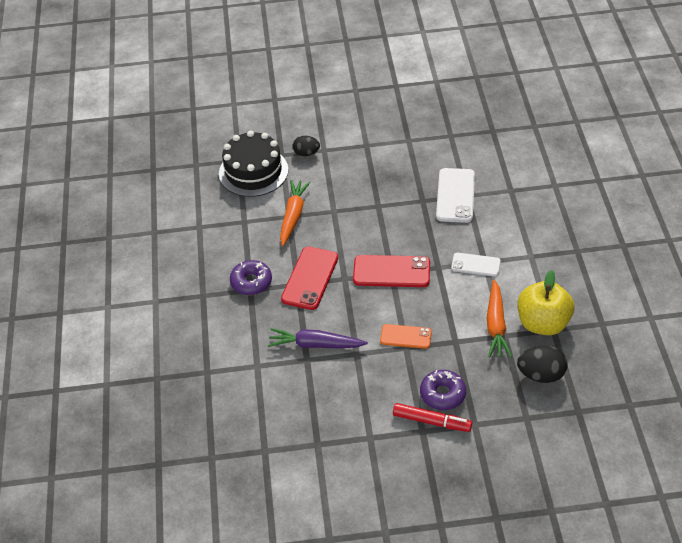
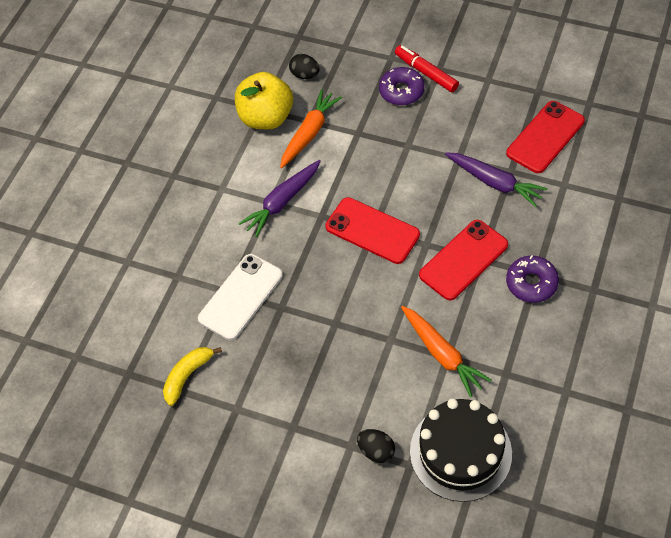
camera: 150 degrees left, 10 degrees up
orange carrot [280,180,311,246] -> orange carrot turned 75 degrees counterclockwise [401,306,491,397]
orange phone [380,324,432,349] -> none
white phone [451,253,501,277] -> purple carrot [238,160,321,237]
black egg [517,345,568,383] -> black egg [289,54,319,79], size x0.67
none -> yellow banana [163,347,222,406]
none -> red phone [506,101,585,173]

